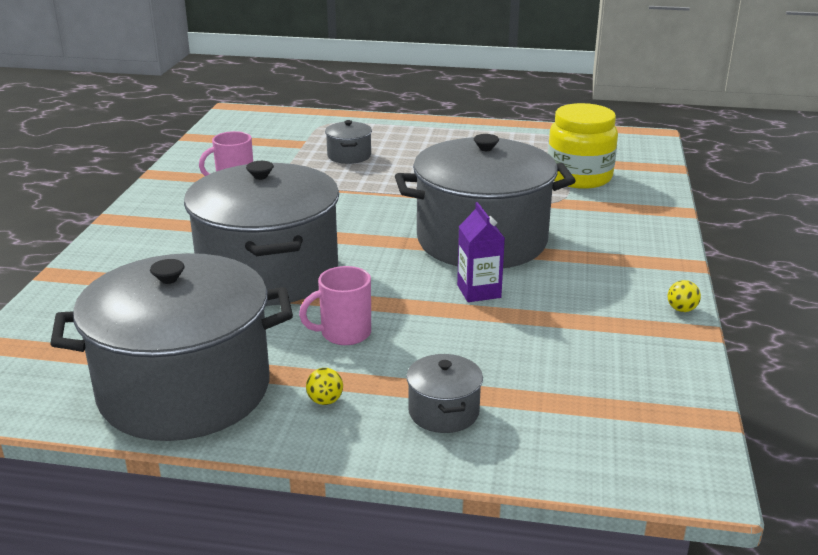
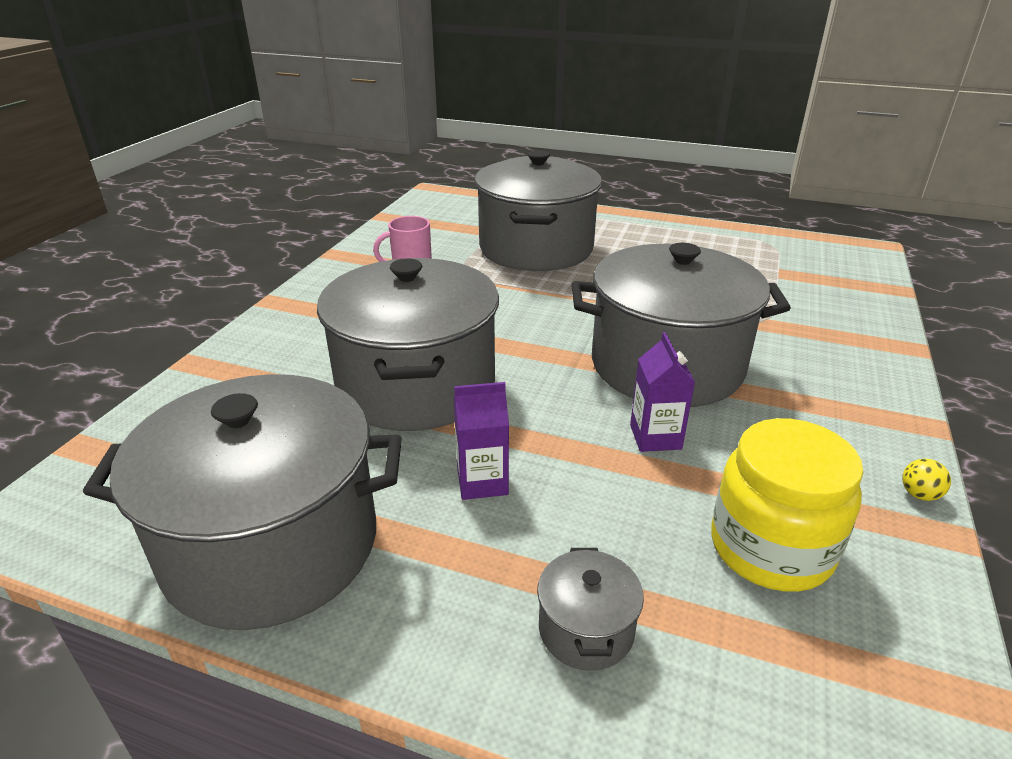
camera: 10 degrees right, 5 degrees up
pink mug [299,266,371,345] -> purple carton [454,382,509,500]
yellow ball [306,368,343,405] -> none
grey pot [325,120,372,164] -> grey pot [474,150,602,271], size x2.47
yellow jar [548,103,618,189] -> yellow jar moved to [711,418,864,592]

